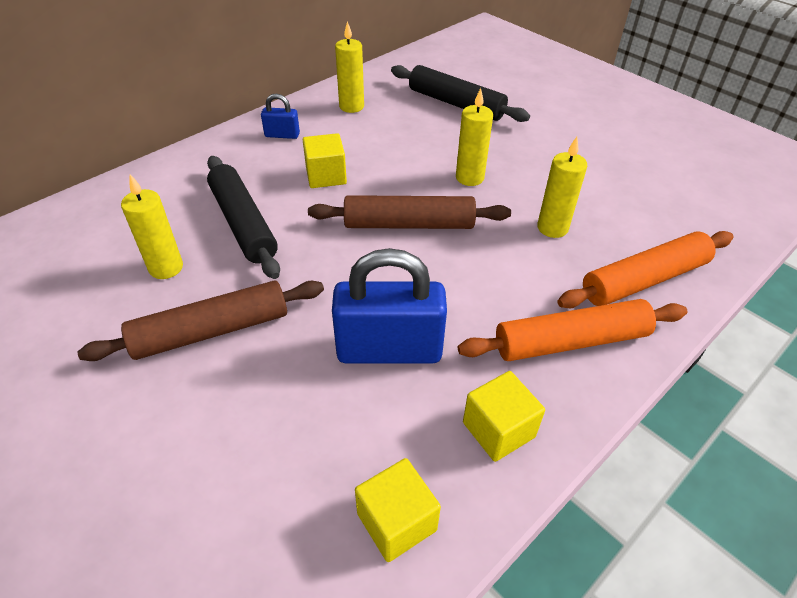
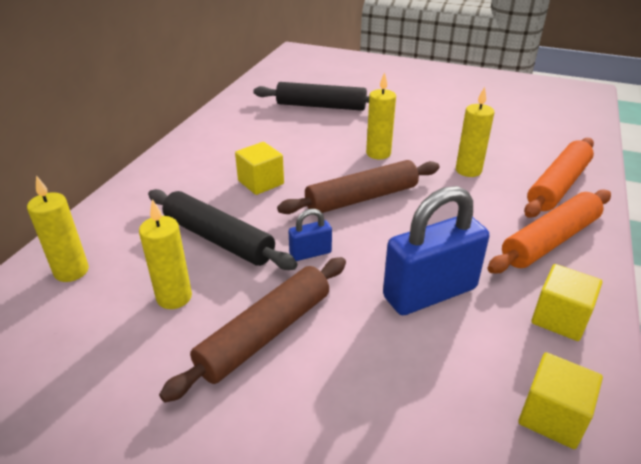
camera: 25 degrees left, 10 degrees down
blue padlock [261,94,300,139] -> blue padlock moved to [288,209,332,261]
yellow candle [335,21,364,113] -> yellow candle moved to [27,176,89,282]

